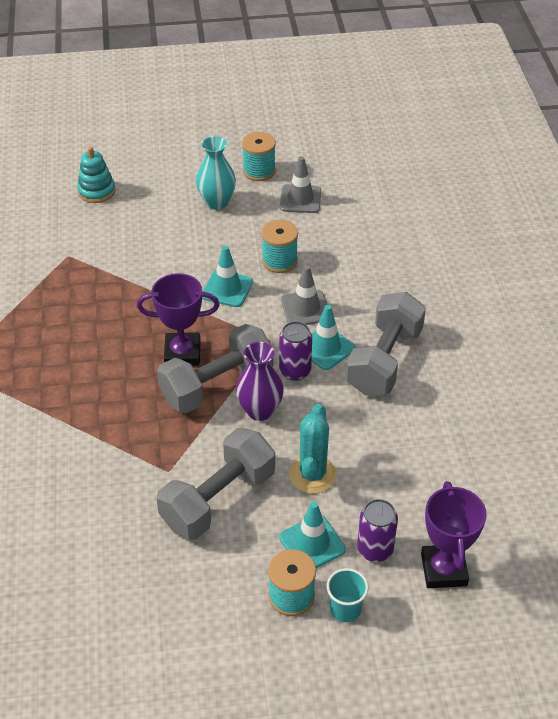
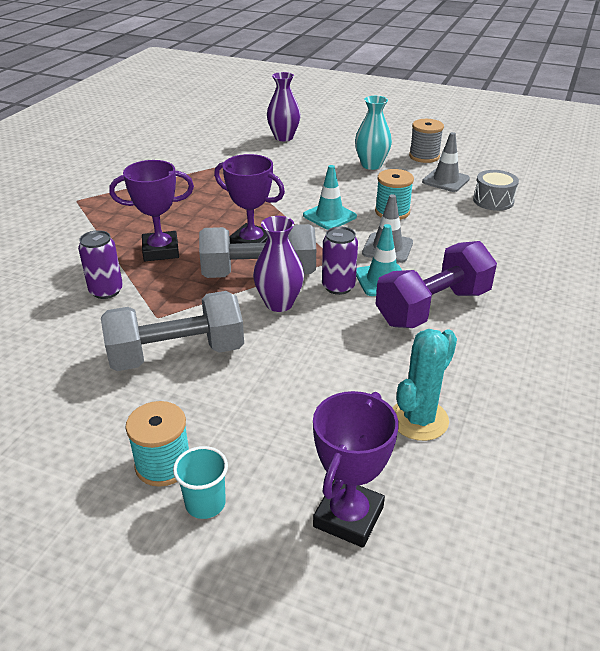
camera: 30 degrees right, 10 degrees down
turquoise stacking toy [77,147,115,203] -> purple vase [267,72,301,141]
turquoise spool [242,132,276,181] -> grey spool [409,119,444,163]
turquoise traffic cone [280,502,346,568] -> none
turquoise cactus [289,404,336,493] -> turquoise cactus moved to [393,329,457,441]
grey dumbbell [346,292,426,396] -> purple dumbbell [376,241,497,328]
purple can [357,499,398,562] -> purple can moved to [78,230,123,299]
none -> purple trophy [109,160,194,261]
none -> grey drum [473,170,519,211]

